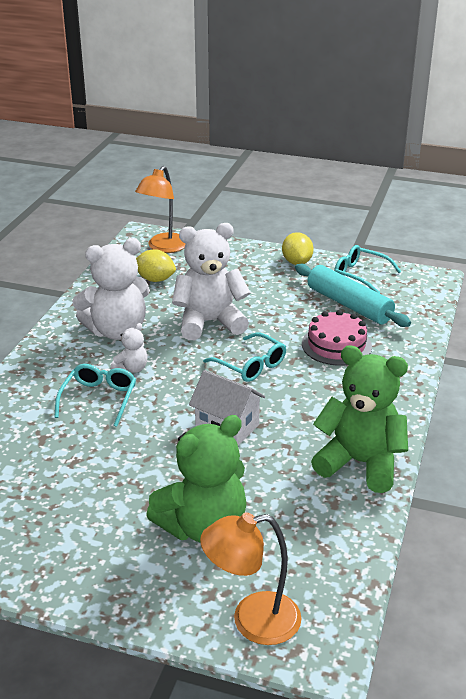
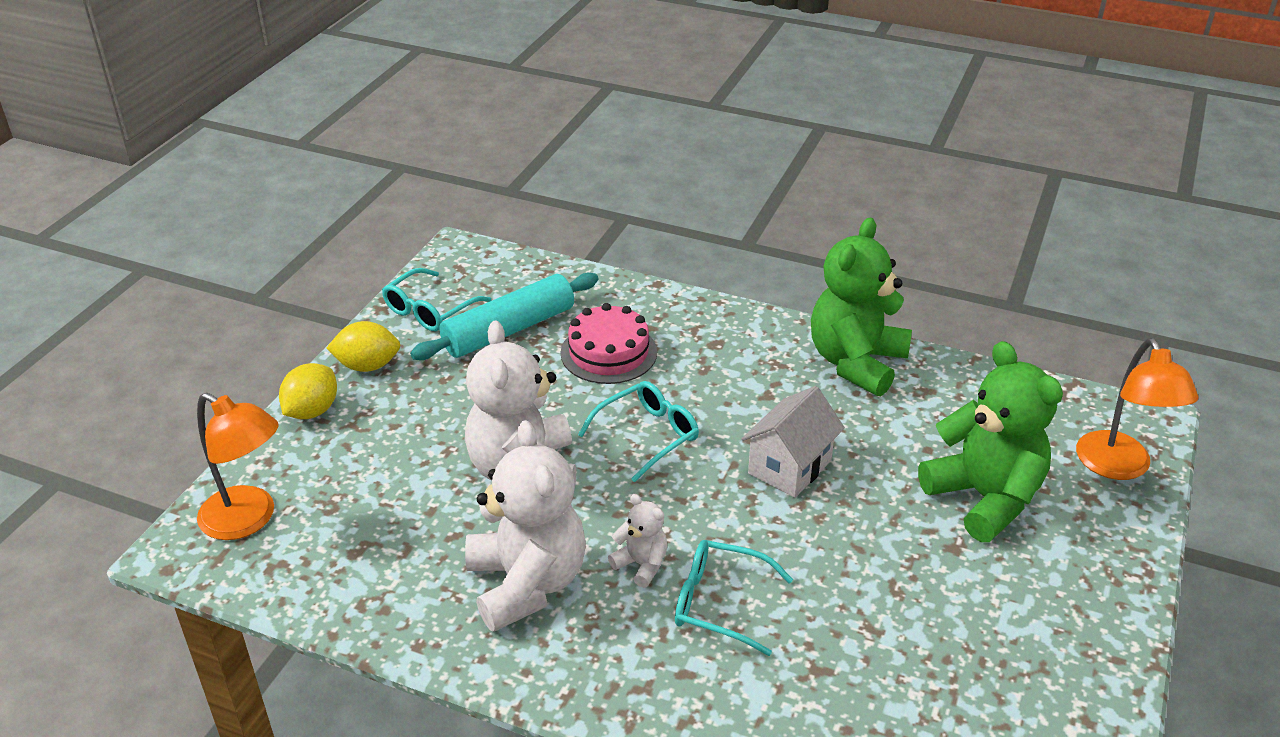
camera: 85 degrees left, 5 degrees up
yellow lemon [136,249,176,282] -> yellow lemon moved to [279,363,337,419]

